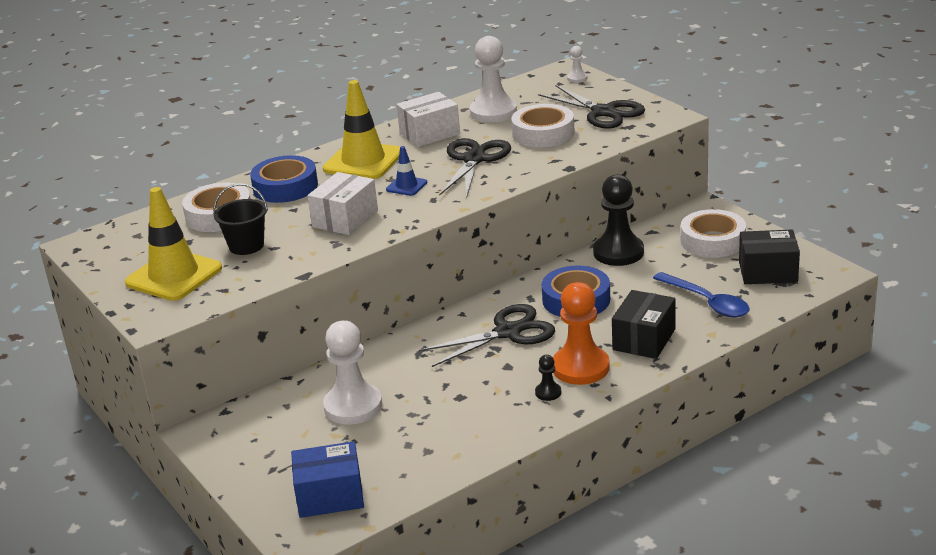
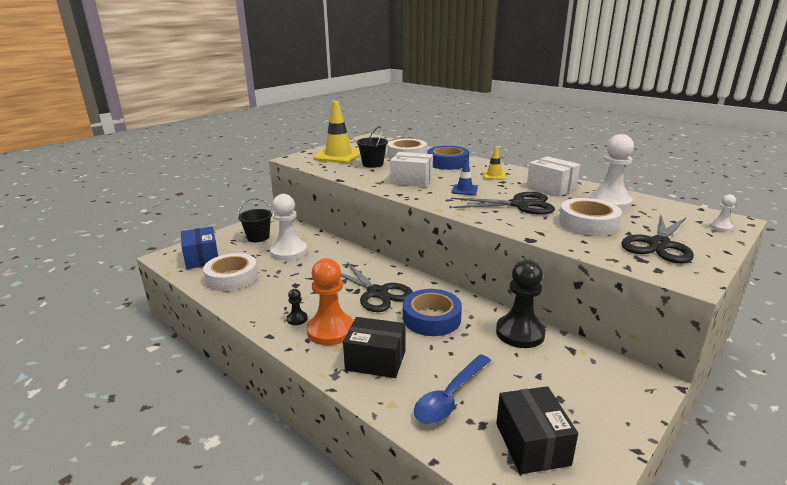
camera: 75 degrees right, 5 degrees down
yellow traffic cone [323,80,400,179] -> yellow traffic cone [483,146,506,180], size x0.49
white tape [681,209,746,258] -> white tape moved to [203,253,258,291]
none -> black bucket [238,198,273,242]

